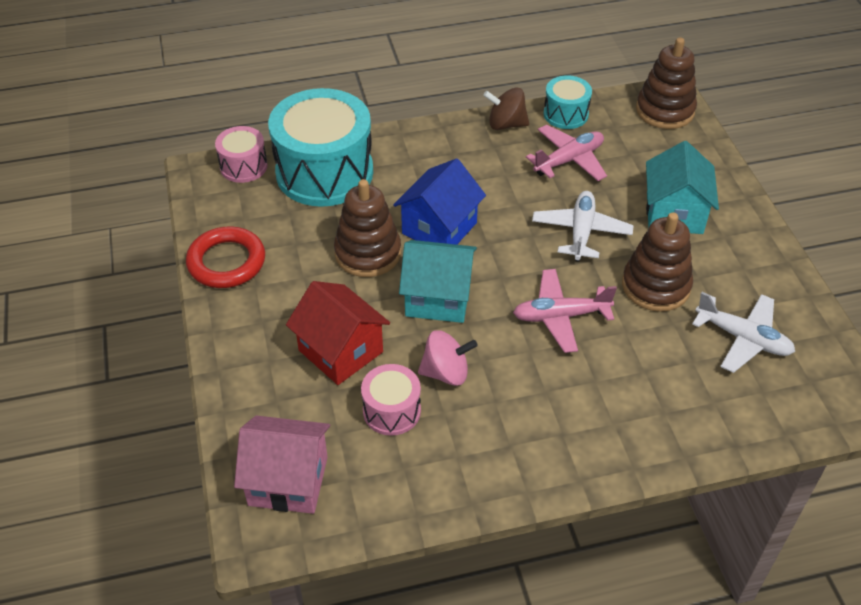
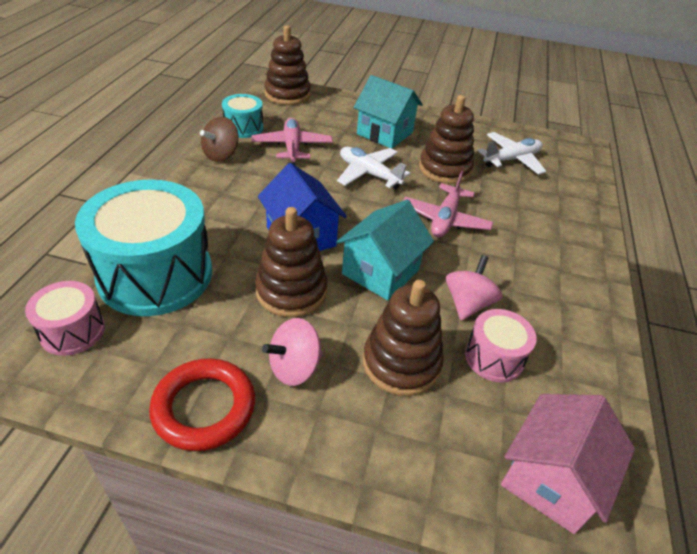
camera: 65 degrees left, 5 degrees down
red house [286,281,390,385] -> brown stacking toy [363,280,444,396]
none -> pink spinning top [262,318,323,386]

